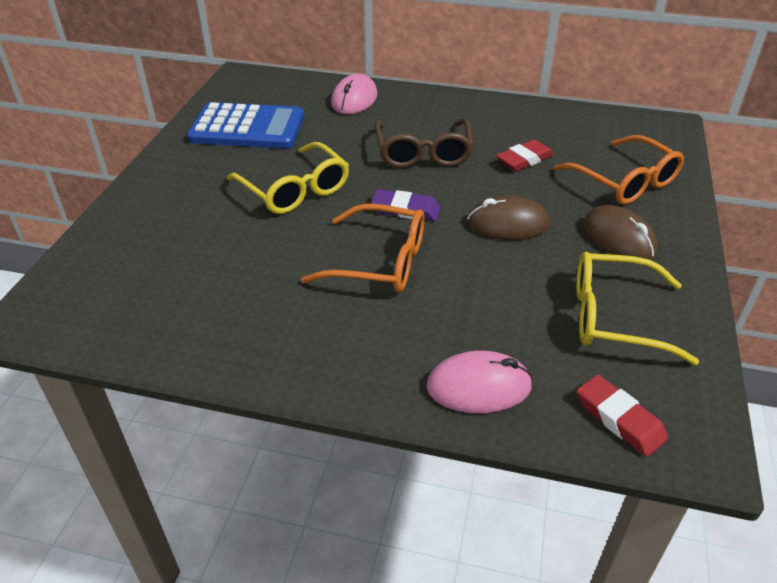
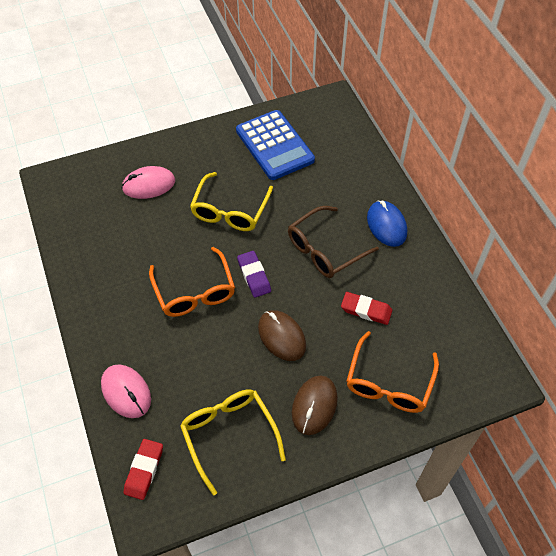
camera: 55 degrees right, 15 degrees up
pink mouse [331,74,378,114] -> pink mouse moved to [121,166,175,199]
none -> blue mouse [367,201,407,247]

